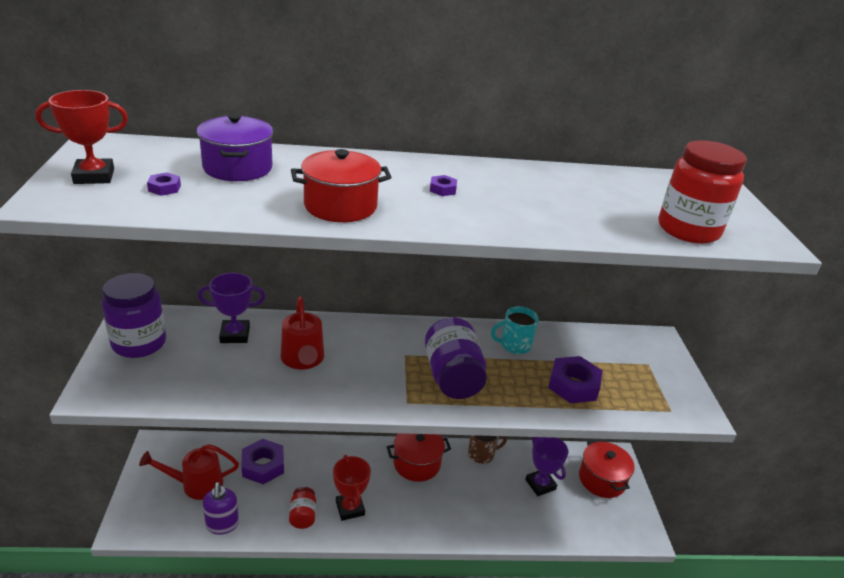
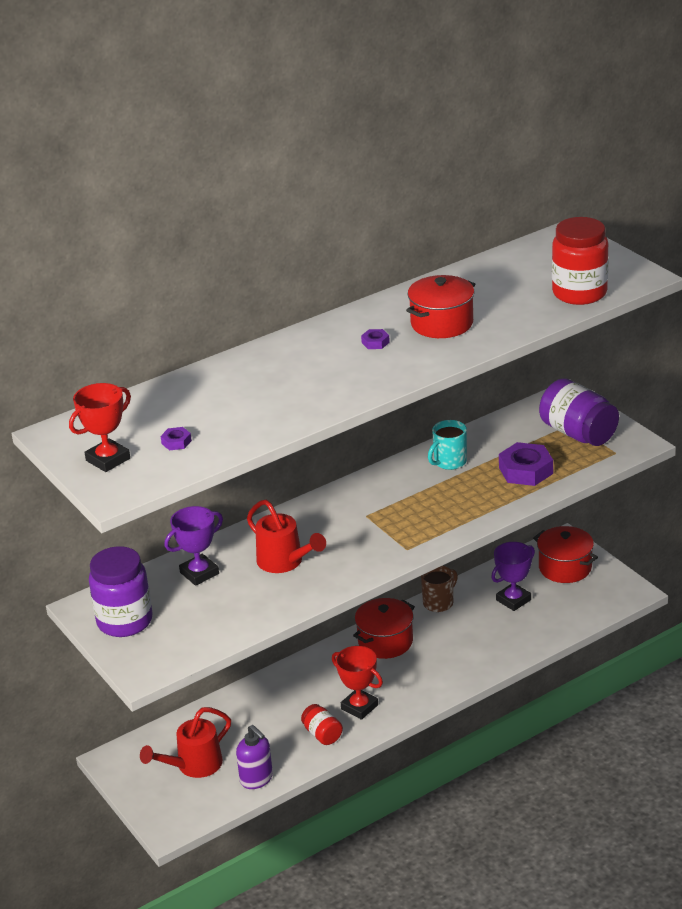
camera: 25 degrees left, 0 degrees up
purple pot [197,113,273,181] -> none
purple nut [241,439,284,484] -> none
red pot [291,149,392,222] -> red pot moved to [406,275,475,338]
purple jar [425,317,487,399] -> purple jar moved to [539,378,619,446]
purple trophy [525,437,568,496] -> purple trophy turned 75 degrees counterclockwise [491,542,535,611]

